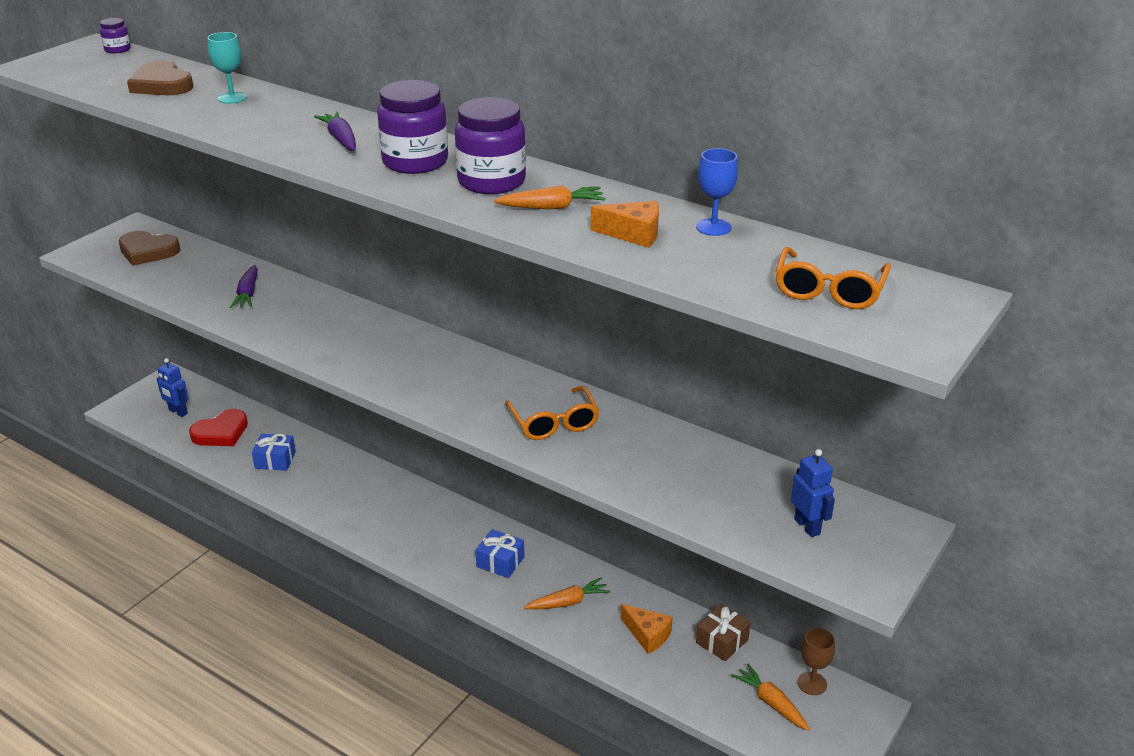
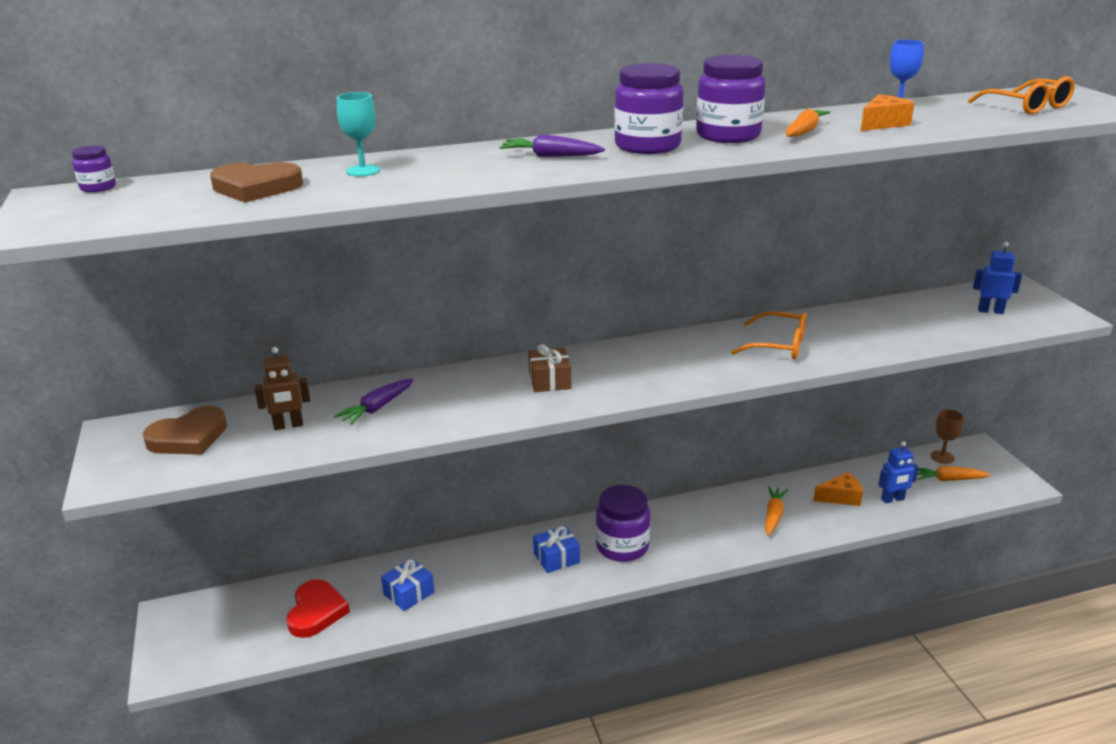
camera: 50 degrees left, 5 degrees down
blue robot [157,358,189,417] -> blue robot moved to [878,441,919,503]
purple carrot [230,265,258,308] -> purple carrot turned 90 degrees clockwise [334,379,413,425]
blue gift [475,529,524,578] -> blue gift moved to [533,526,580,573]
brown gift [696,604,751,661] -> brown gift moved to [528,344,571,392]
none -> brown robot [255,347,310,430]
none -> purple jar [596,485,650,562]

